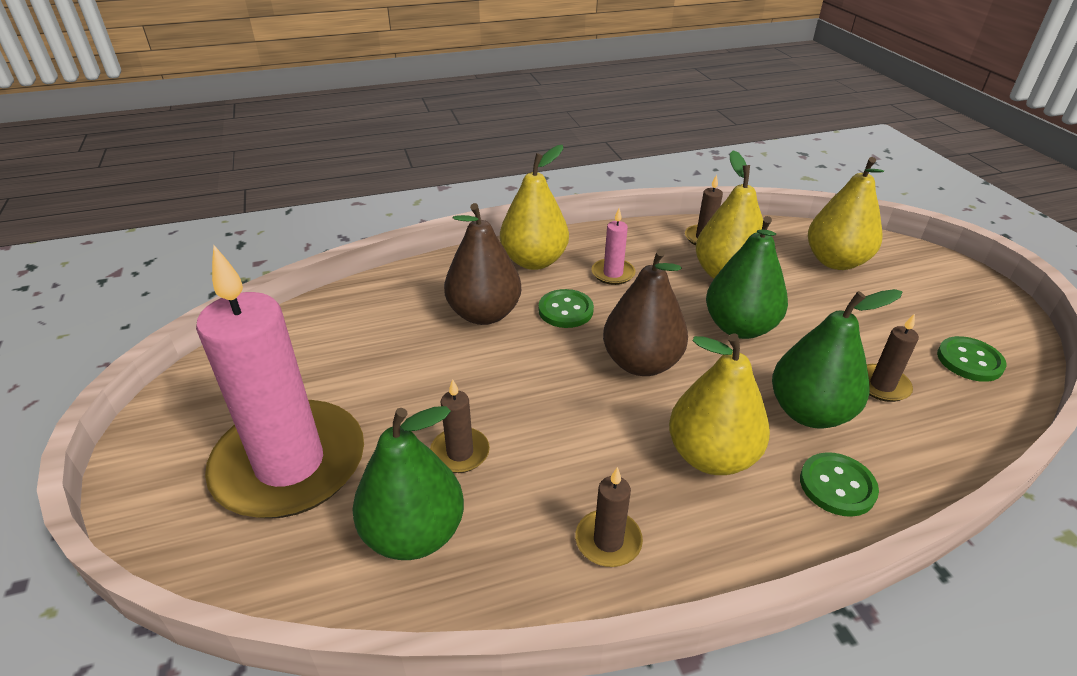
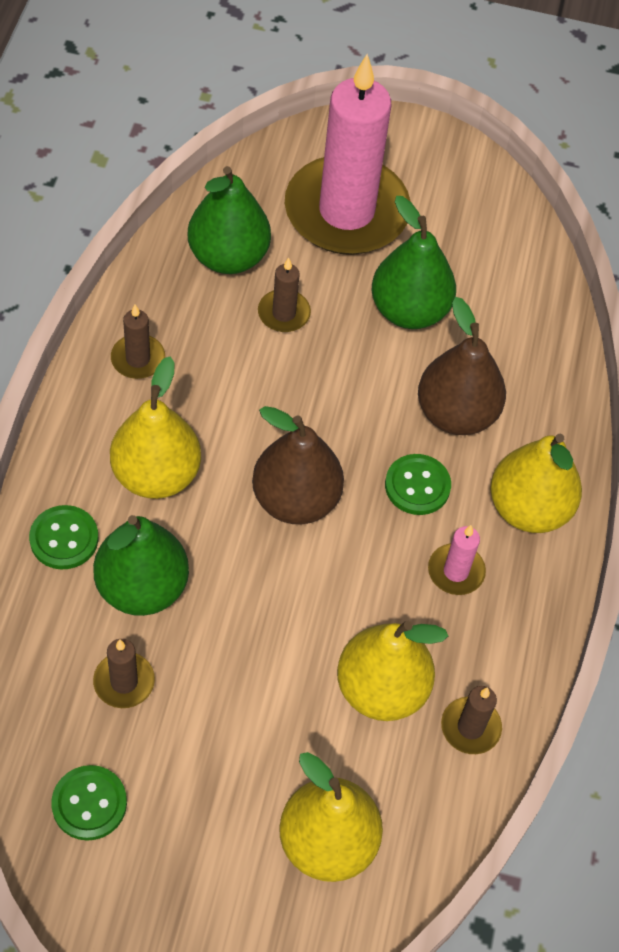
camera: 115 degrees right, 20 degrees up
green pear [706,216,788,339] -> green pear moved to [372,196,456,329]

